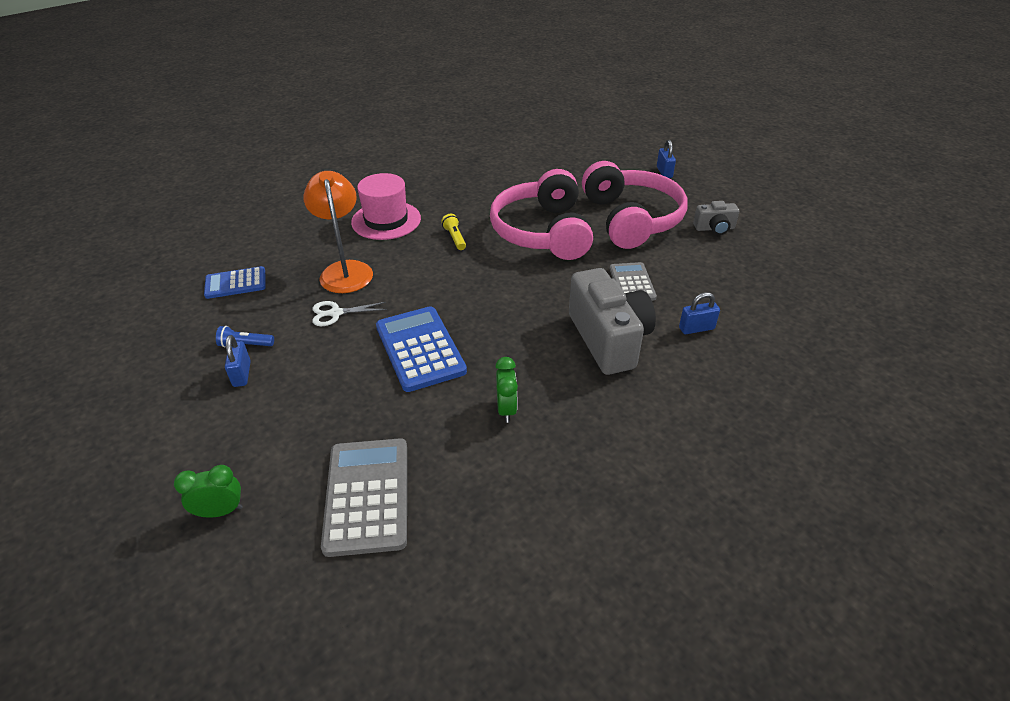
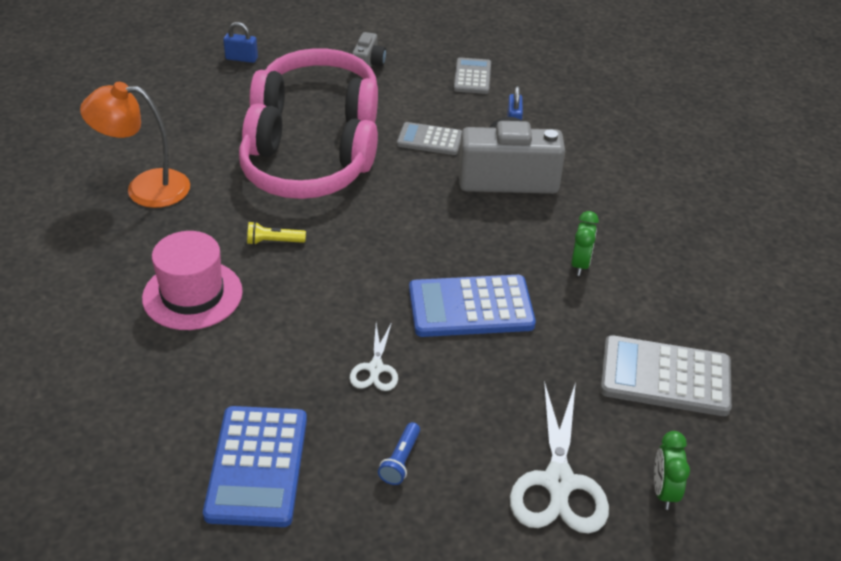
camera: 75 degrees left, 0 degrees up
blue calculator [204,266,266,299] -> blue calculator [203,406,307,527], size x1.62
blue padlock [225,335,251,387] -> none
orange lamp [303,171,373,293] -> orange lamp moved to [80,82,190,208]
green clock [495,357,518,423] -> green clock turned 90 degrees clockwise [571,211,599,276]
none -> grey calculator [454,58,491,94]
none -> white scissors [510,381,609,534]

